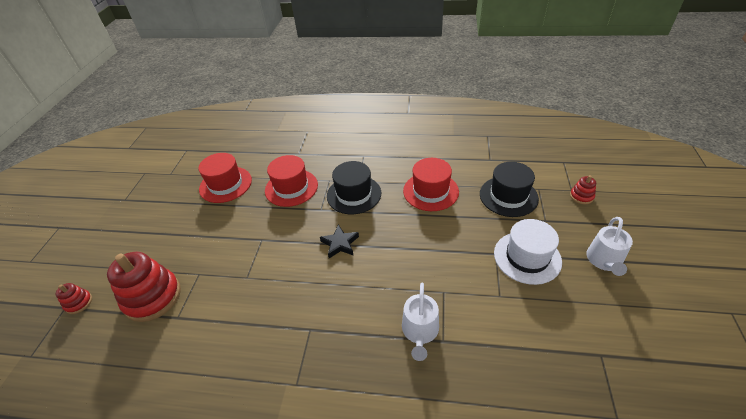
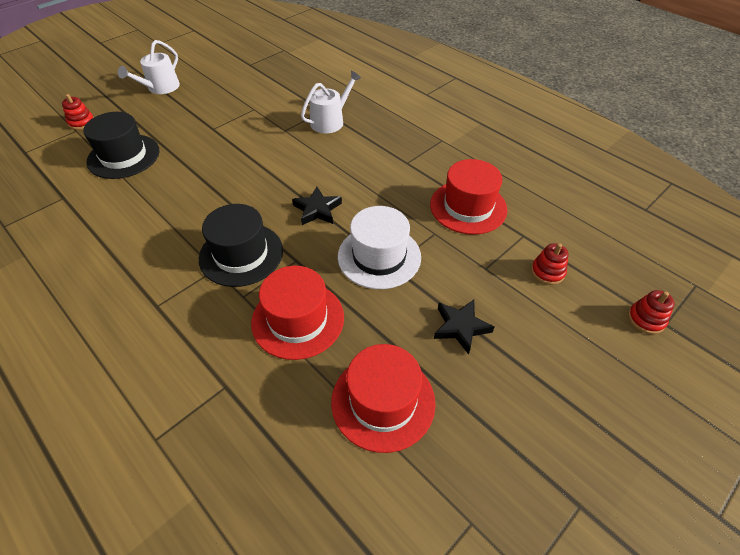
camera: 145 degrees left, 5 degrees up
red stacking toy [107,252,181,322] -> red stacking toy [531,243,569,285], size x0.46
red hat [403,158,459,211] -> red hat moved to [430,159,507,235]
white hat [494,219,562,285] -> white hat moved to [338,206,421,289]
white watering can [586,217,633,276] -> white watering can turned 150 degrees clockwise [118,40,180,94]
none -> black star [434,300,495,355]

